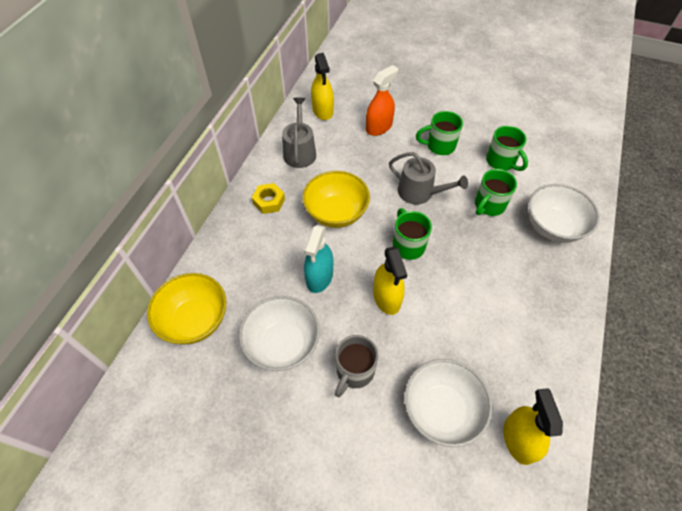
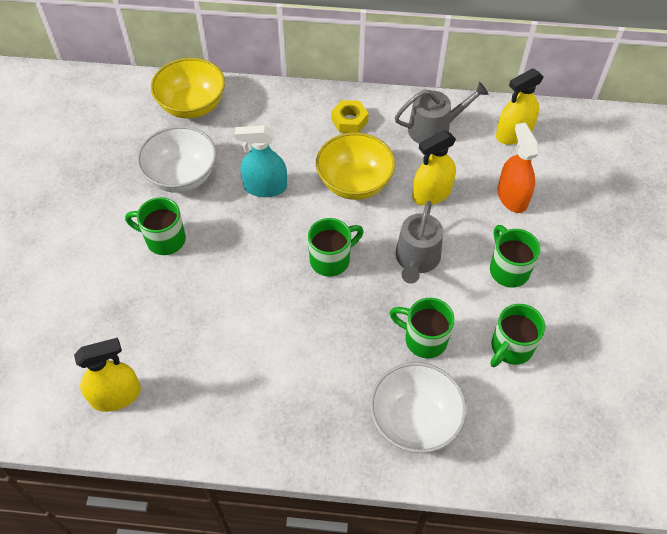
camera: 75 degrees right, 0 degrees up
grey mug [335,335,378,397] -> green mug [125,197,186,255]
orange spray bottle [366,65,398,136] -> orange spray bottle turned 135 degrees counterclockwise [497,123,539,213]
yellow spray bottle [373,246,407,315] -> yellow spray bottle moved to [412,130,456,205]
white bowl [405,359,492,447] -> none

